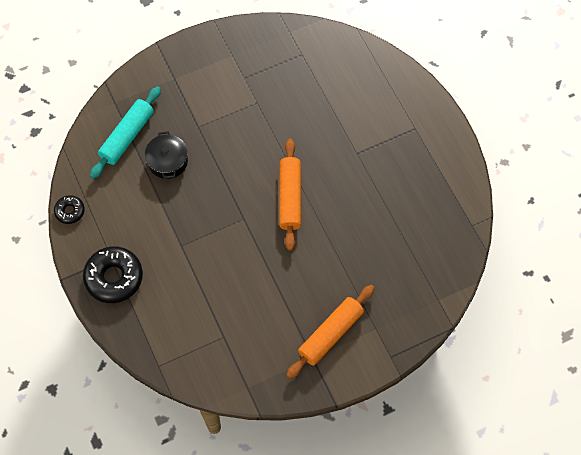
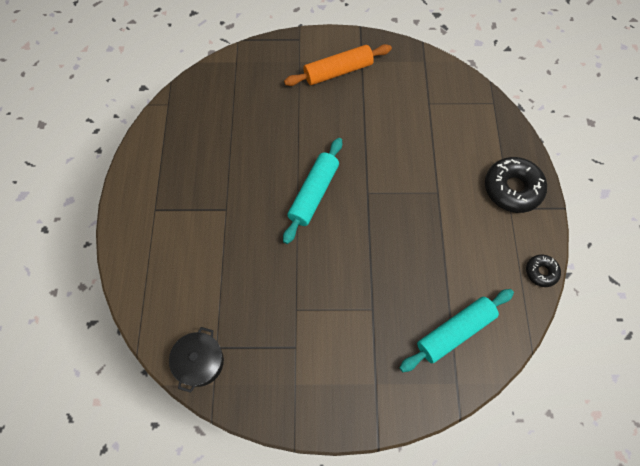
camera: 155 degrees left, 0 degrees up
black pot [145,131,188,179] -> black pot moved to [169,327,224,393]
orange rolling pin [279,139,301,251] -> turquoise rolling pin [283,138,342,244]

